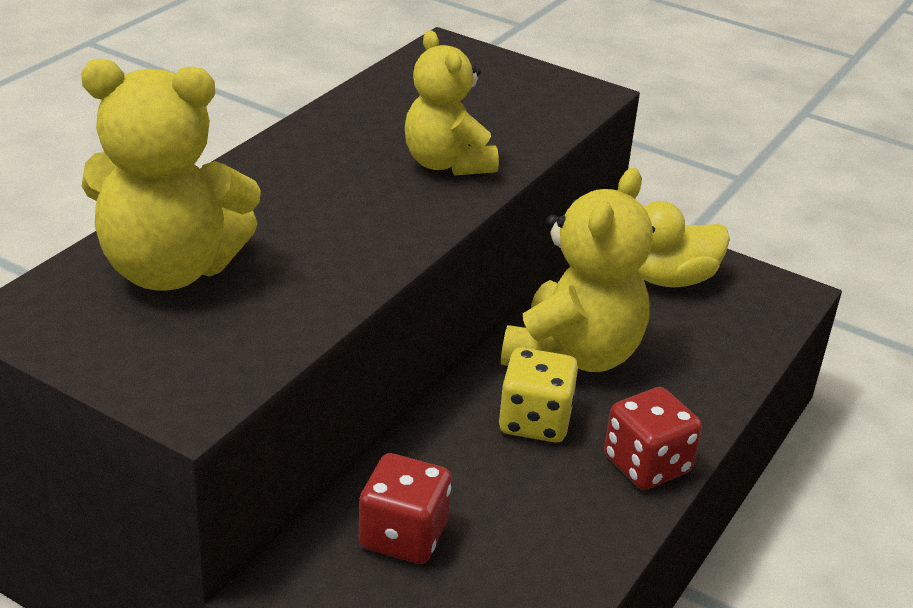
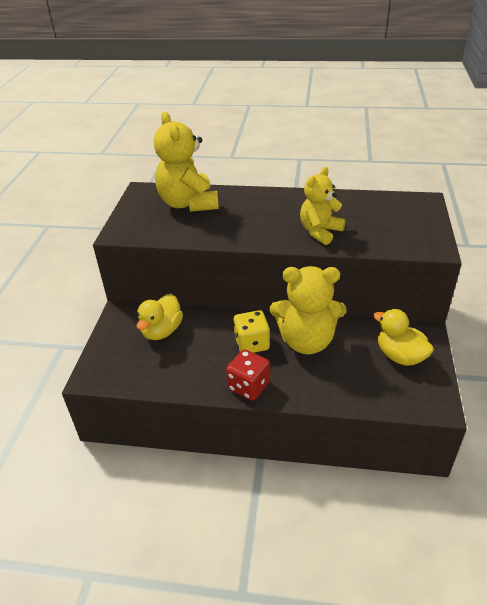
camera: 70 degrees right, 5 degrees up
red dice [359,453,451,564] -> yellow duck [137,294,183,340]

